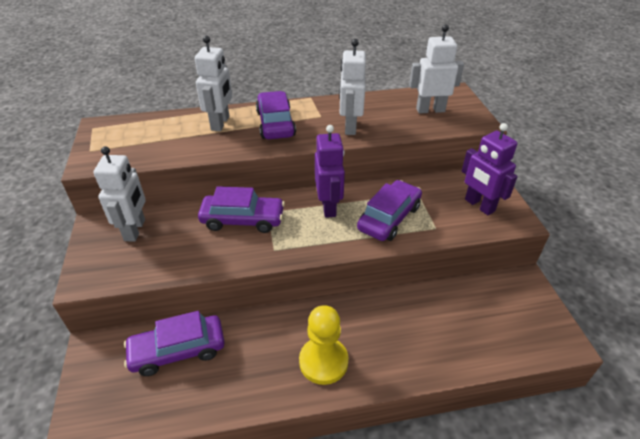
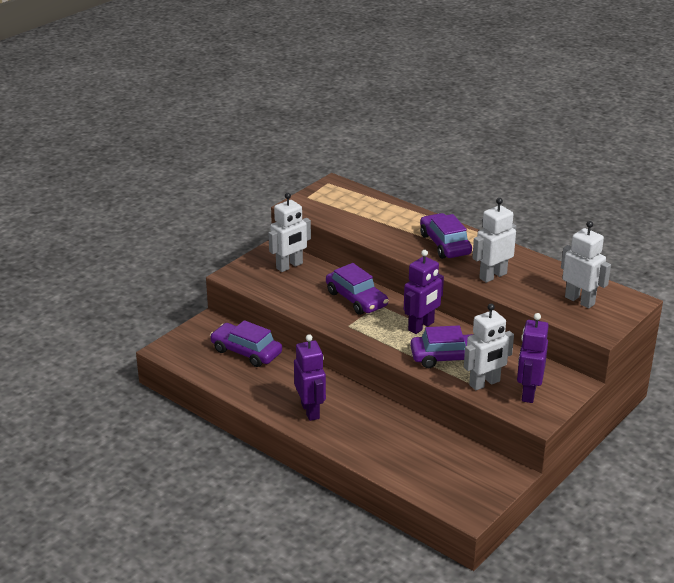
camera: 50 degrees right, 10 degrees down
white robot [195,36,232,131] -> white robot moved to [464,304,514,391]
purple car [256,91,296,139] -> purple car turned 60 degrees counterclockwise [420,213,472,259]
yellow pawn [299,305,349,385] -> purple robot [294,334,326,421]

